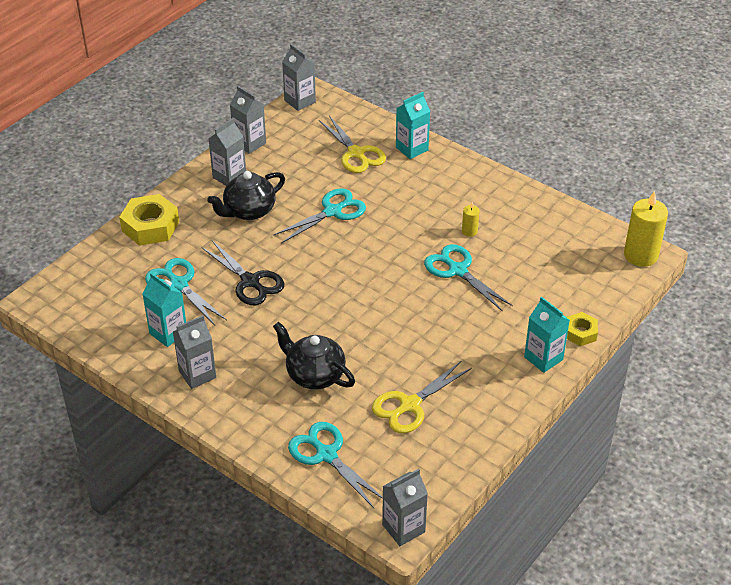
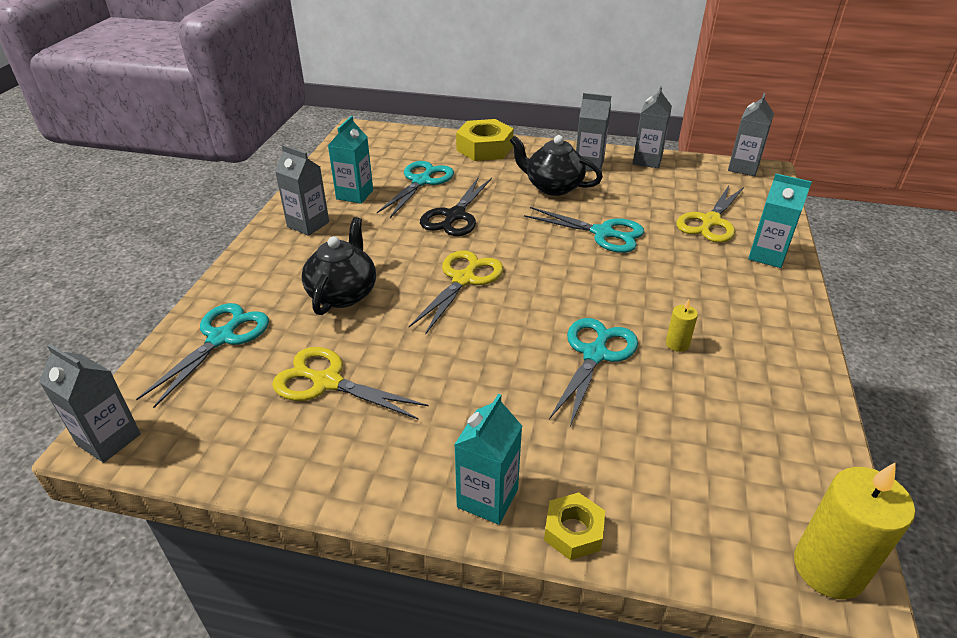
camera: 65 degrees right, 5 degrees down
none -> yellow scissors [409,250,503,335]

